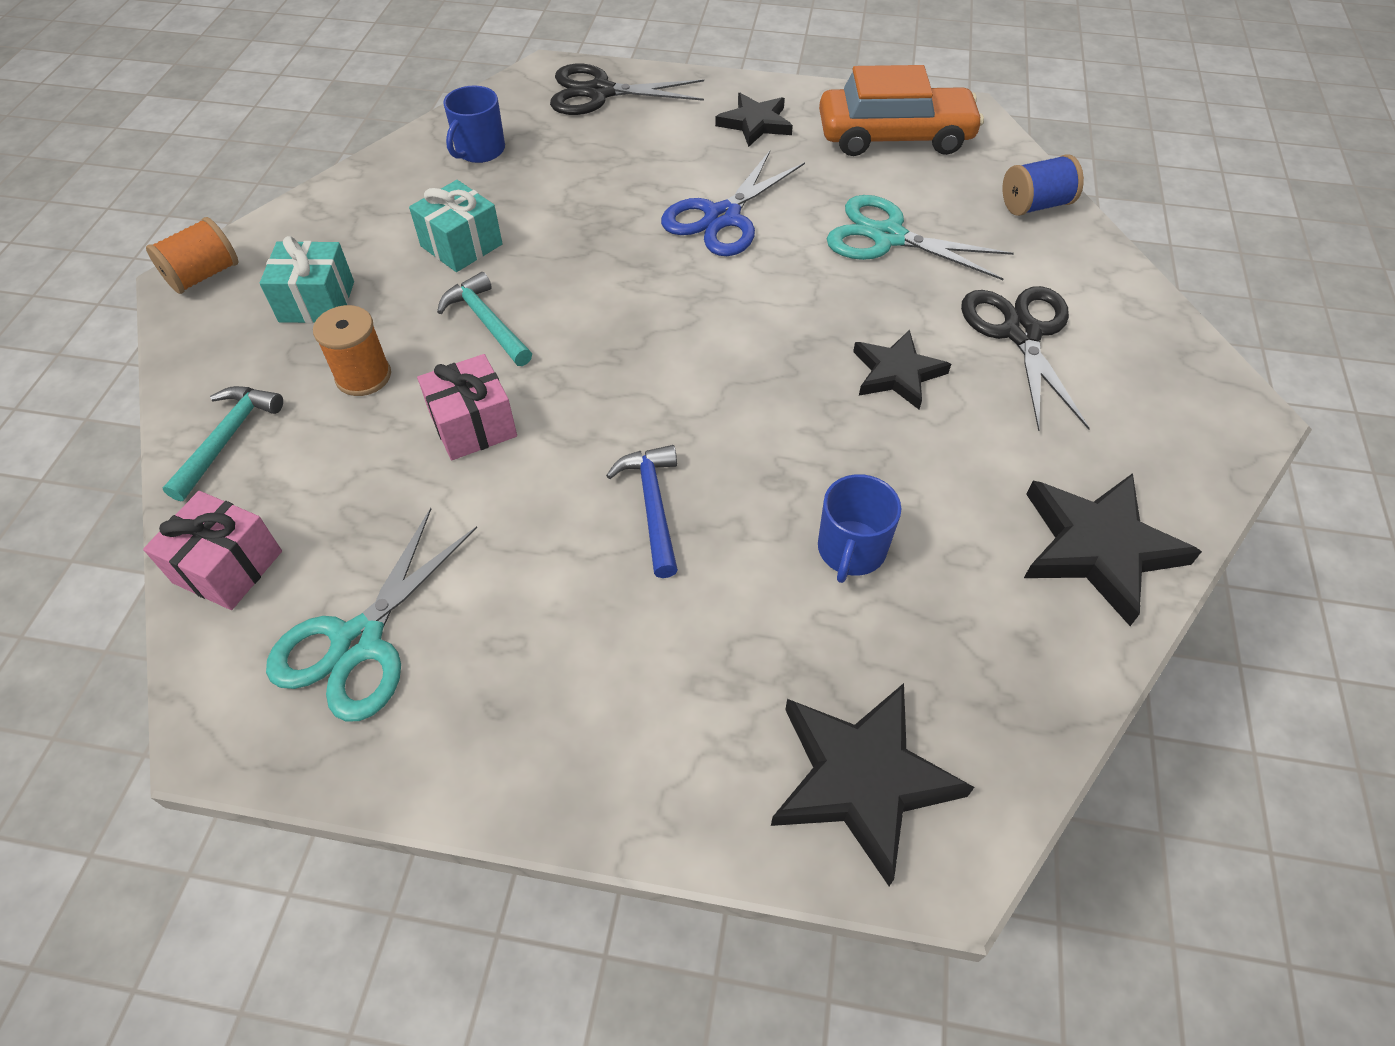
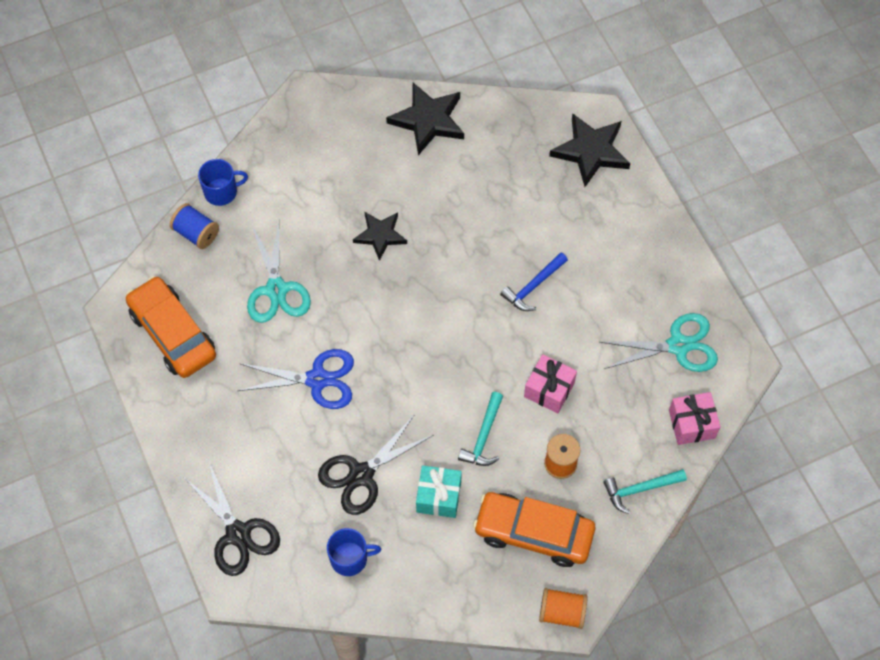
camera: 125 degrees left, 10 degrees up
turquoise gift [260,236,354,323] -> orange car [473,492,595,567]
black star [715,93,793,147] -> none
blue mug [818,474,901,583] -> blue mug moved to [198,159,248,206]
black scissors [961,286,1090,432] -> black scissors moved to [318,416,433,515]

